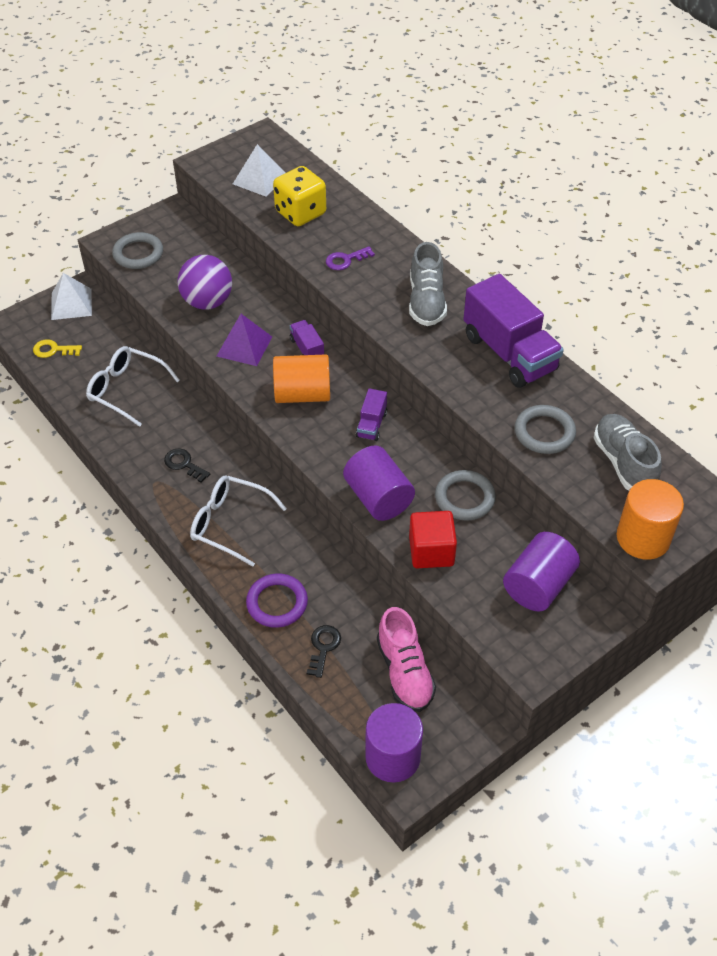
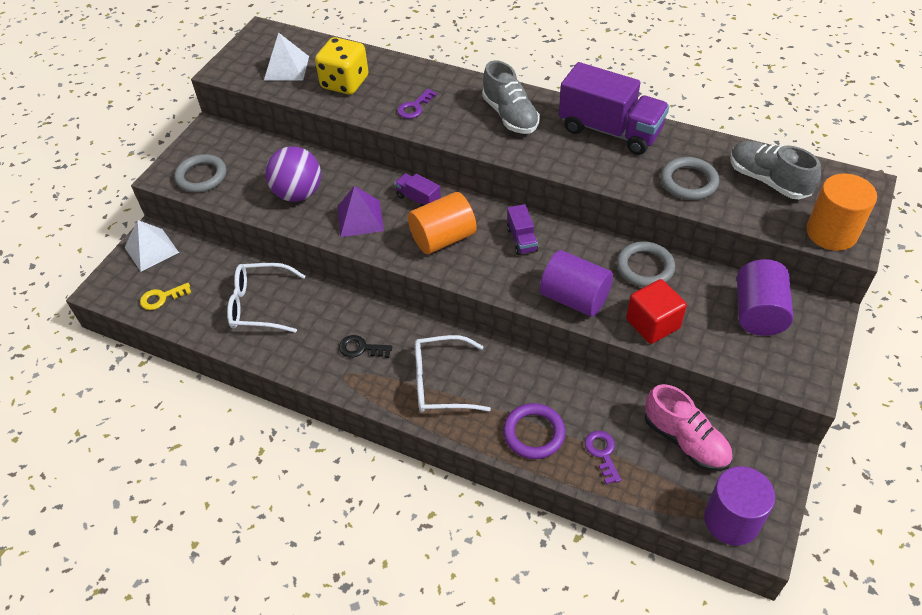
camera: 25 degrees left, 0 degrees up
black key [307,625,341,678] -> purple key [585,431,621,484]

